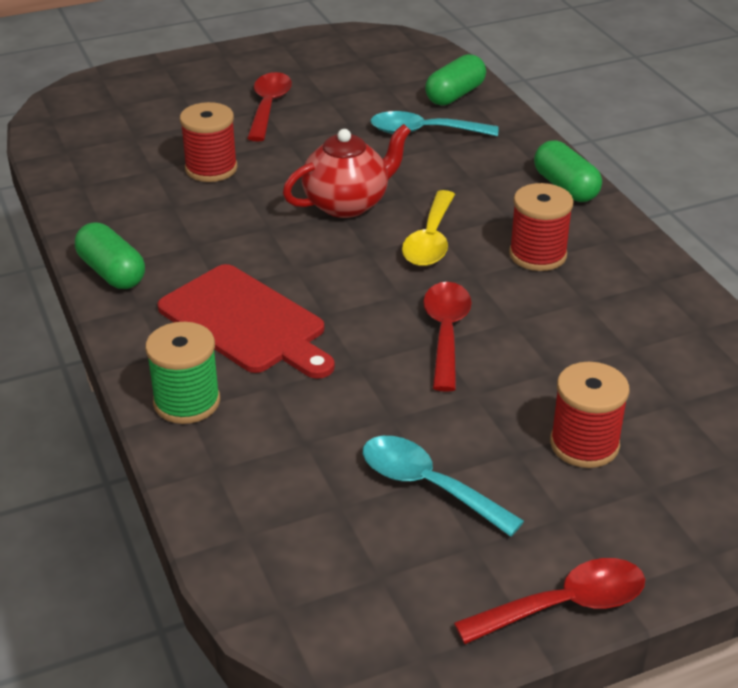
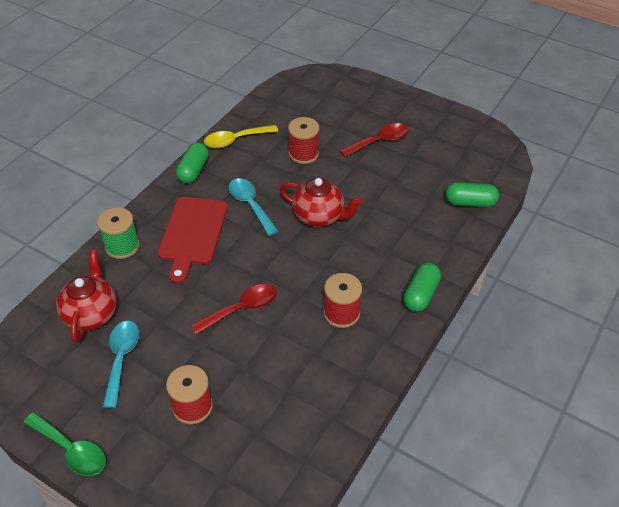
camera: 55 degrees right, 10 degrees up
turquoise spoon [370,111,498,136] -> turquoise spoon moved to [228,178,278,236]
yellow spoon [402,190,455,266] -> yellow spoon moved to [204,125,278,148]
red spoon [454,558,645,644] -> green spoon [24,412,106,476]
none -> red teapot [56,250,117,342]

